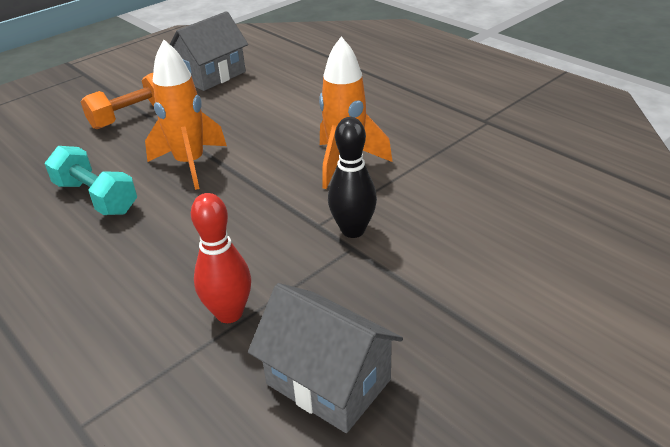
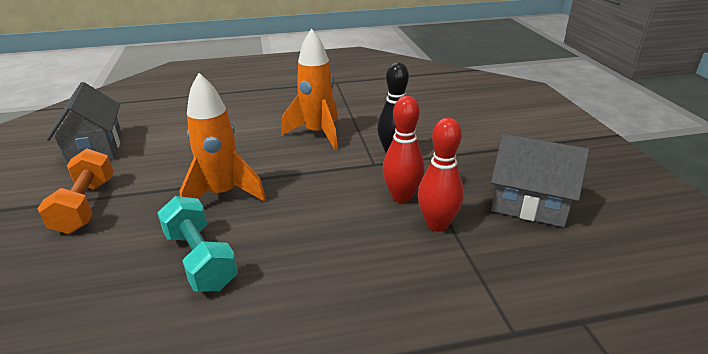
camera: 60 degrees left, 5 degrees down
turquoise dumbbell [44,146,137,215] -> turquoise dumbbell turned 75 degrees clockwise [157,196,238,292]
grey house [248,283,403,433] -> grey house turned 45 degrees clockwise [491,134,590,227]
none -> red bowling pin [382,96,425,203]

